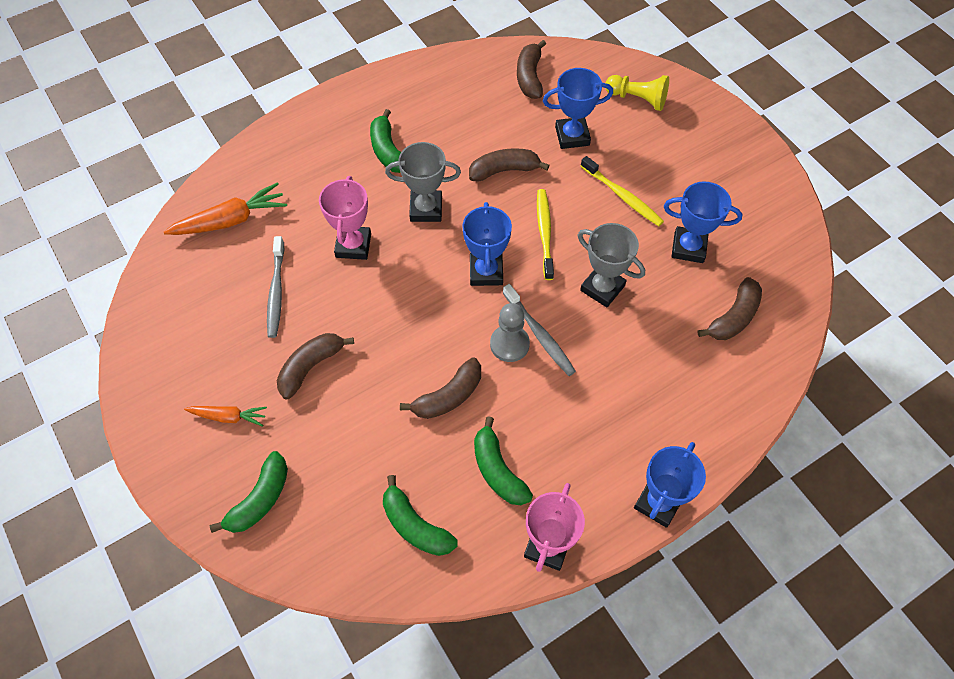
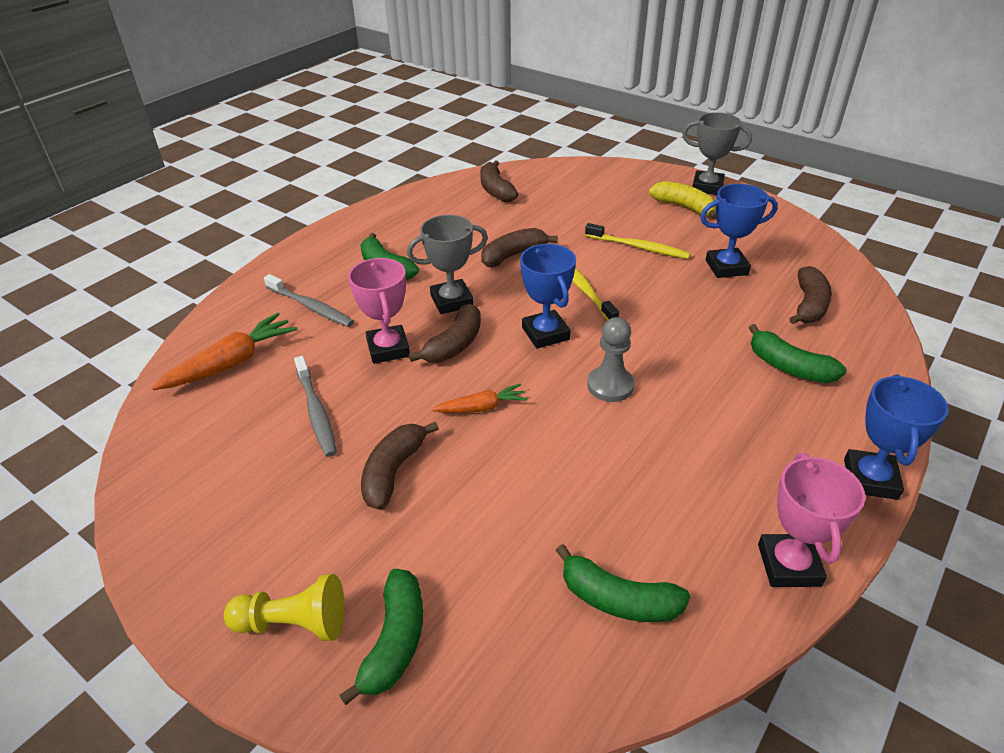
camera: 20 degrees left, 20 degrees down
orange carrot [184,406,267,427] -> orange carrot moved to [432,383,528,413]
brown banana [400,357,481,419] -> brown banana moved to [409,304,481,363]
green banana [474,416,533,505] -> green banana moved to [749,324,846,383]
grey toothbrush [503,284,576,376] -> grey toothbrush moved to [264,274,354,327]
blue trophy [543,68,613,149] -> none
grey trophy [578,223,645,307] -> grey trophy moved to [682,112,752,195]
yellow pawn [606,75,669,111] -> yellow pawn moved to [224,574,345,641]
none -> yellow banana [649,181,717,219]

